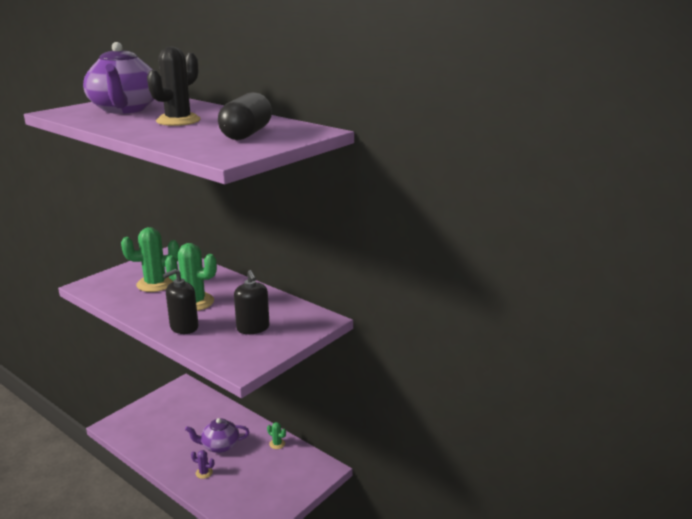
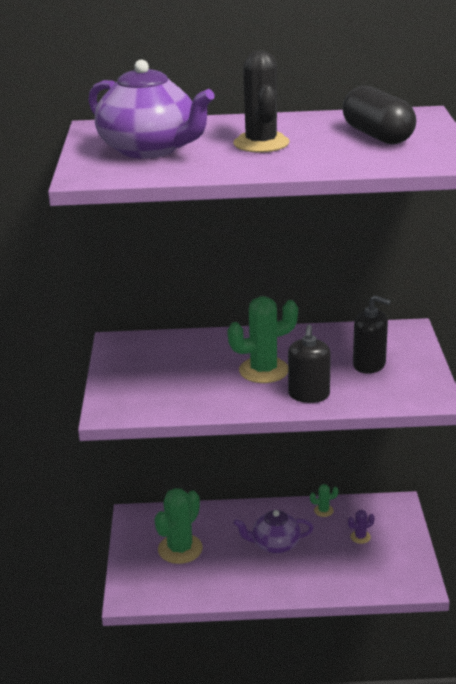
camera: 40 degrees left, 5 degrees up
green cactus [121,227,179,292] -> green cactus moved to [154,488,203,564]
purple teapot [185,418,249,453] -> purple teapot turned 45 degrees clockwise [234,510,314,553]
purple cactus [191,450,214,479] -> purple cactus moved to [348,510,375,544]

